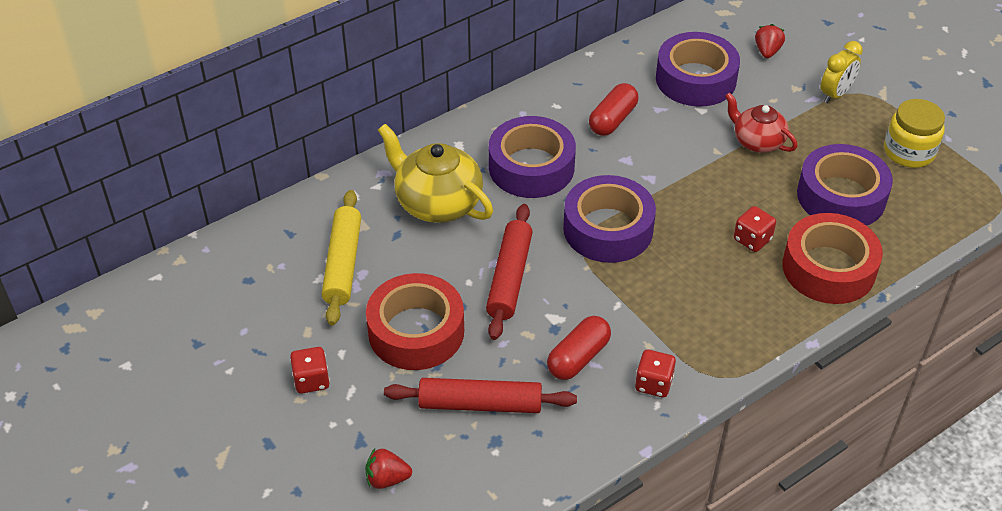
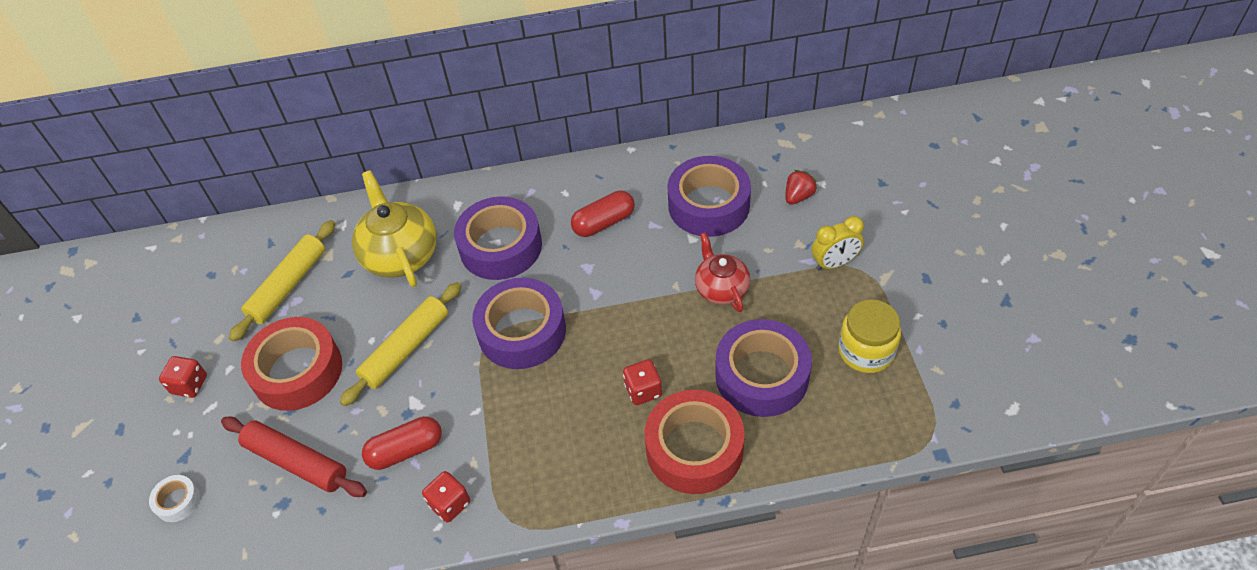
camera: 30 degrees right, 5 degrees up
red strawberry [365,449,412,489] -> white tape [149,475,200,522]
red rolling pin [486,204,533,340] -> yellow rolling pin [340,282,461,406]

